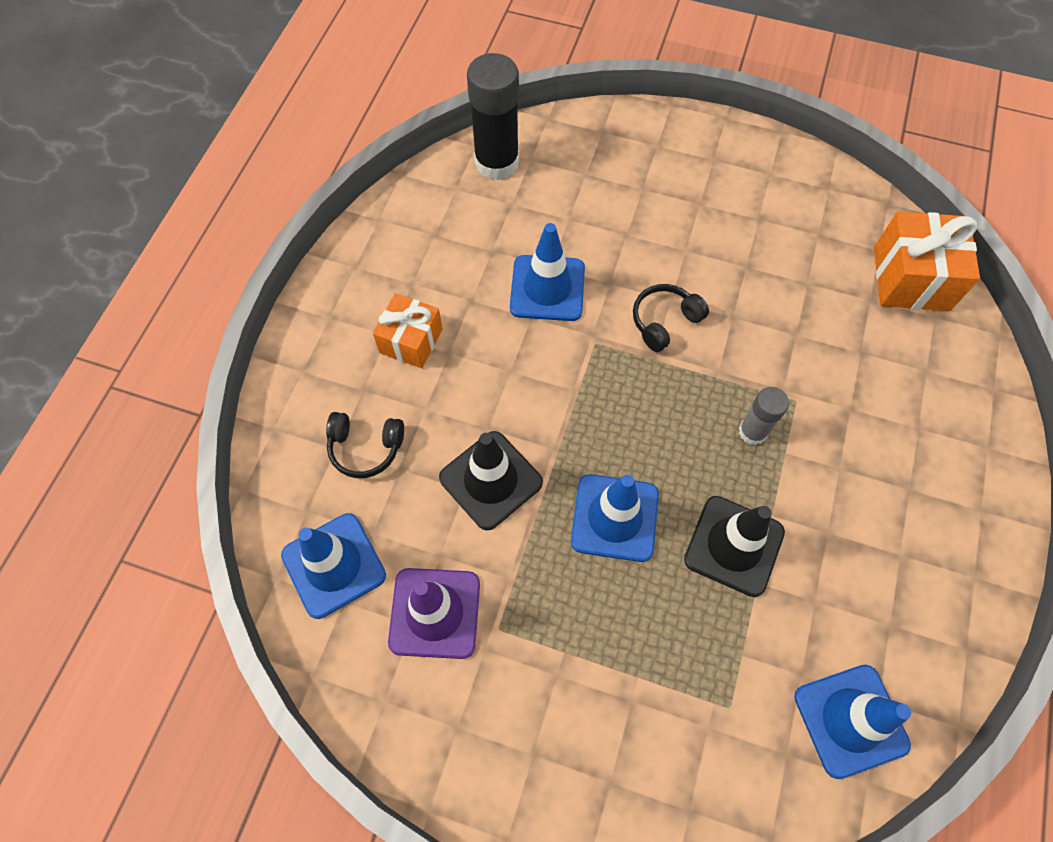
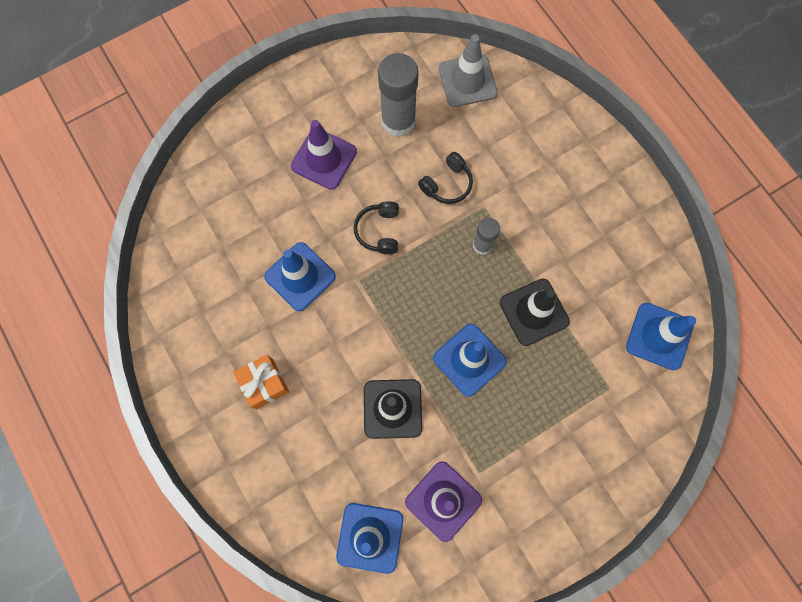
camera: 50 degrees left, 10 degrees up
black headphones [326,412,404,478] -> black headphones moved to [418,152,473,204]
black glue stick [467,53,519,180] -> none
orange gift [874,212,980,311] -> grey traffic cone [439,35,497,107]
none -> purple traffic cone [291,120,357,190]
none -> grey glue stick [378,53,419,137]

